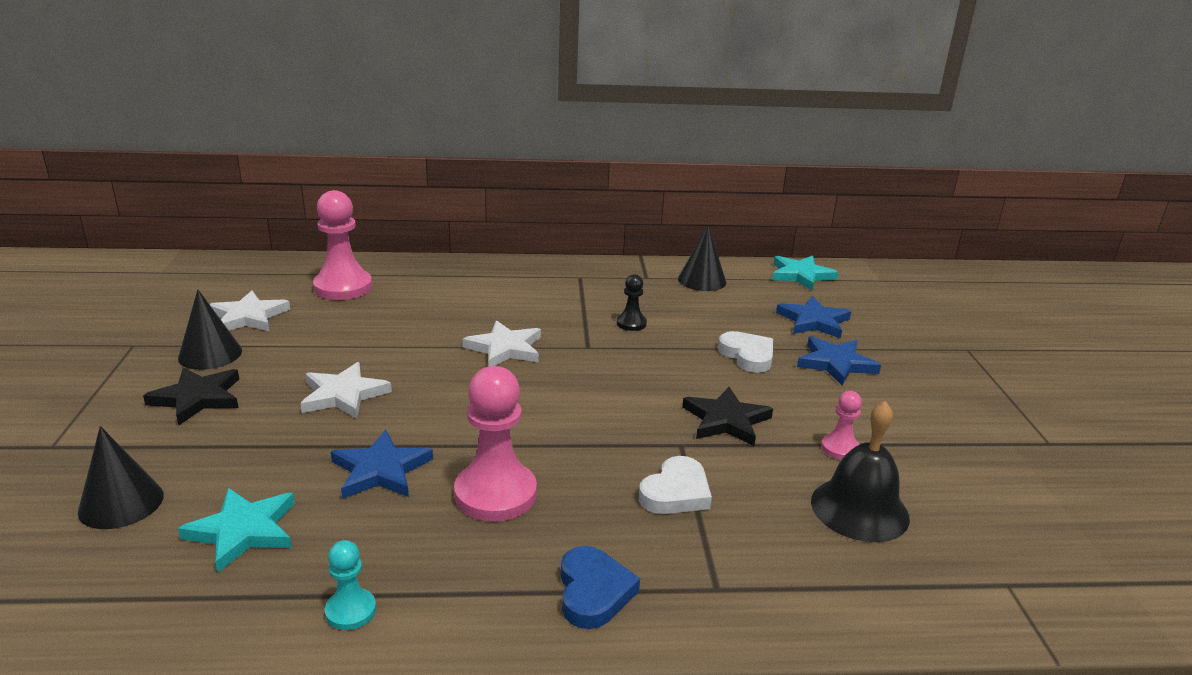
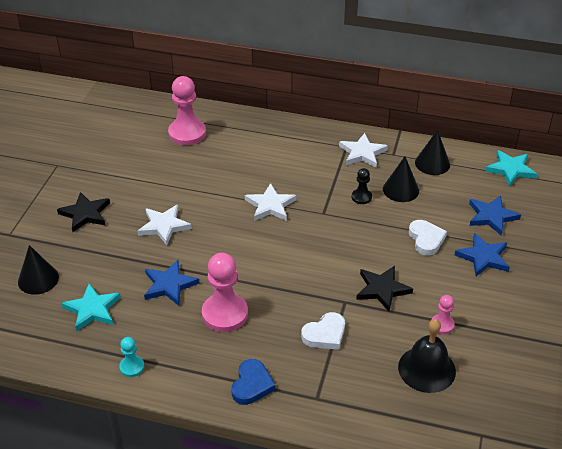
camera: 20 degrees right, 15 degrees up
black cone [178,290,242,370] -> black cone moved to [383,156,419,202]
white star [209,291,290,331] -> white star moved to [339,133,388,168]

